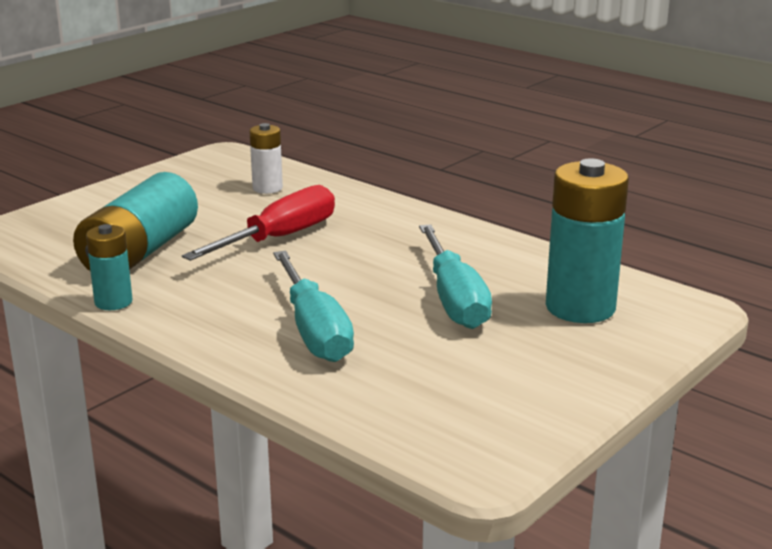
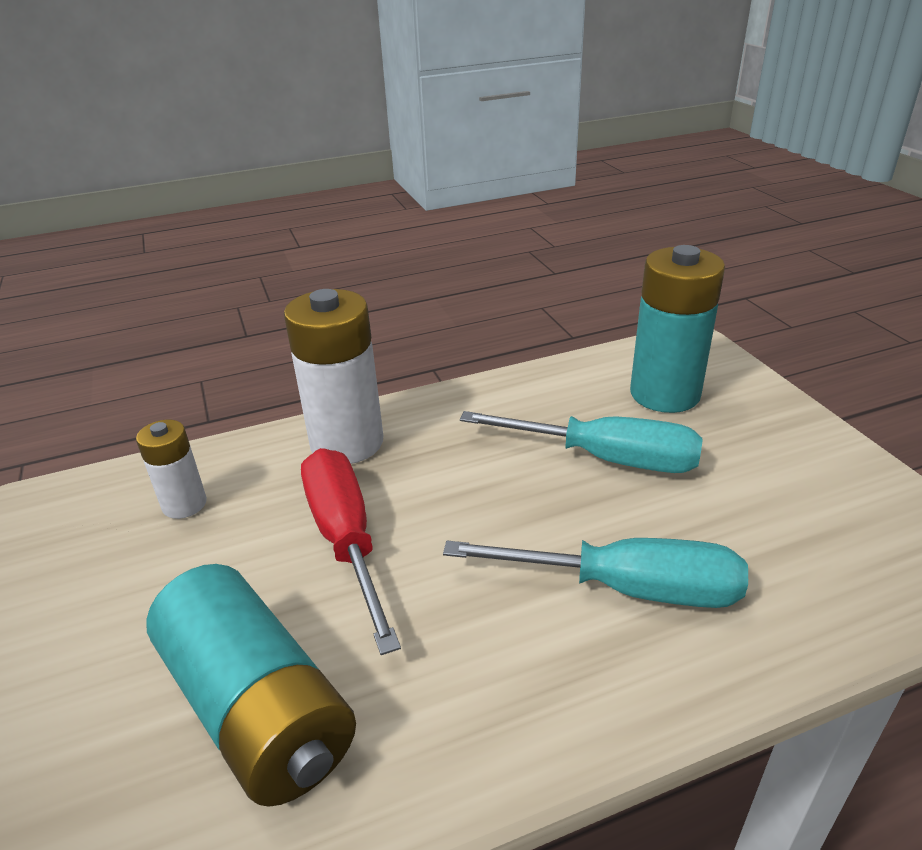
camera: 60 degrees left, 10 degrees up
turquoise battery [86,224,133,310] -> none
none -> white battery [284,289,383,464]

